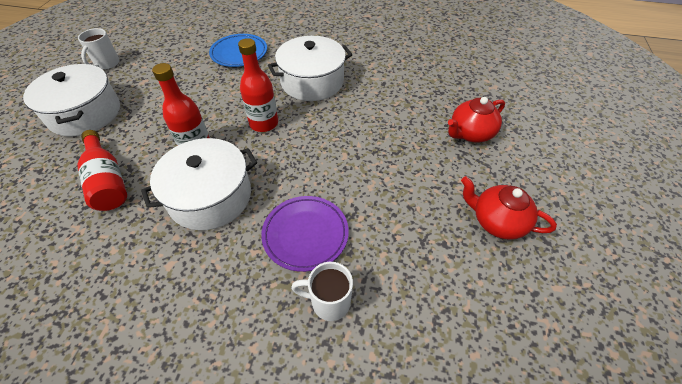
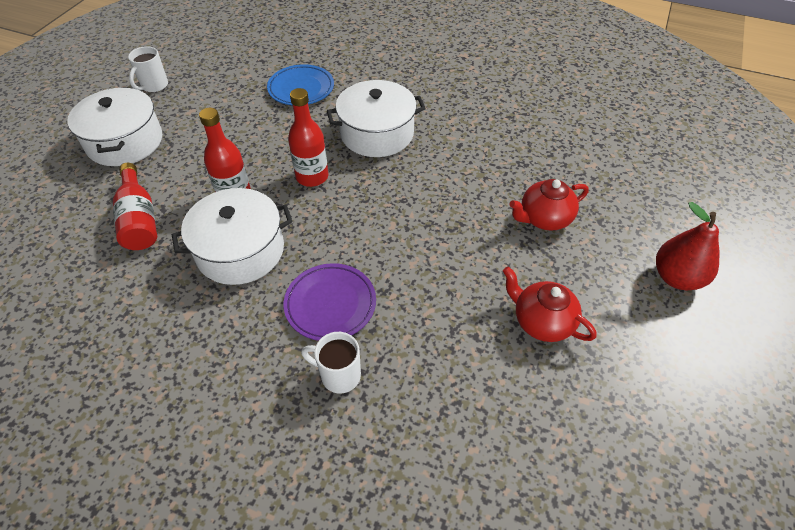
camera: 10 degrees right, 0 degrees up
none -> red pear [656,202,719,290]

